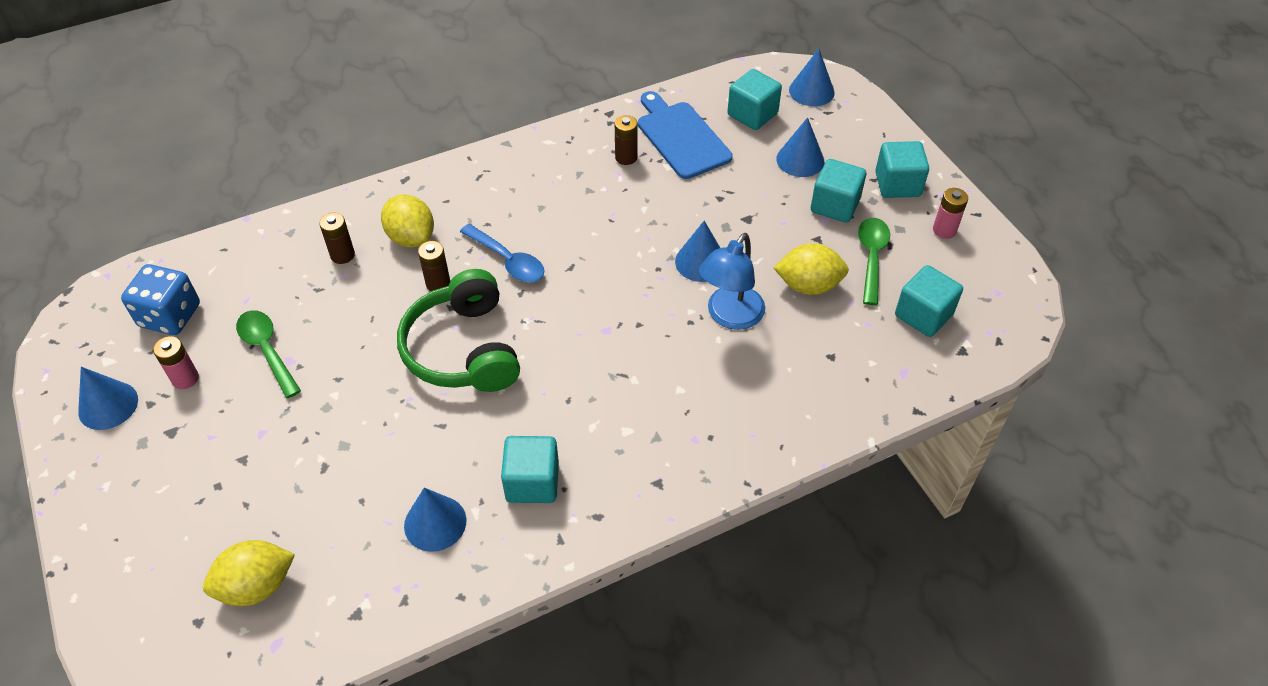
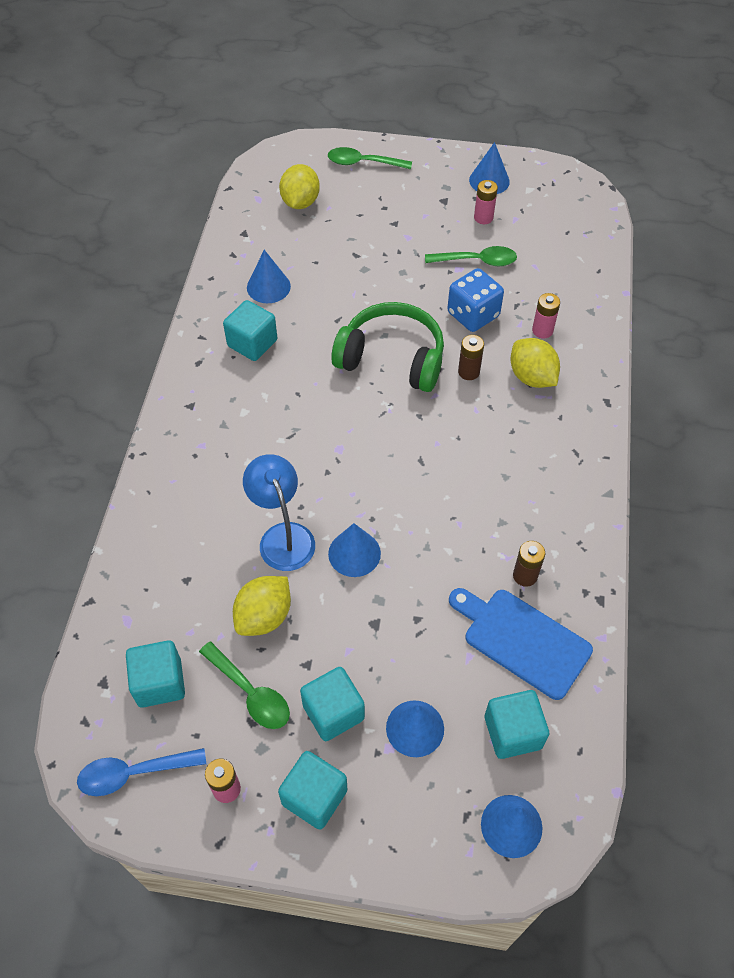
camera: 125 degrees right, 5 degrees up
blue dice [121,264,200,335] -> blue dice moved to [447,268,504,332]
brown battery [319,213,355,264] -> pink battery [532,293,560,339]
yellow lemon [381,194,434,248] -> yellow lemon turned 60 degrees clockwise [511,338,560,388]
blue spoon [460,224,545,282] -> blue spoon moved to [77,748,206,796]
blue cutting board [638,91,733,179] -> blue cutting board turned 150 degrees counterclockwise [449,588,593,700]
none -> green spoon [328,147,412,169]

